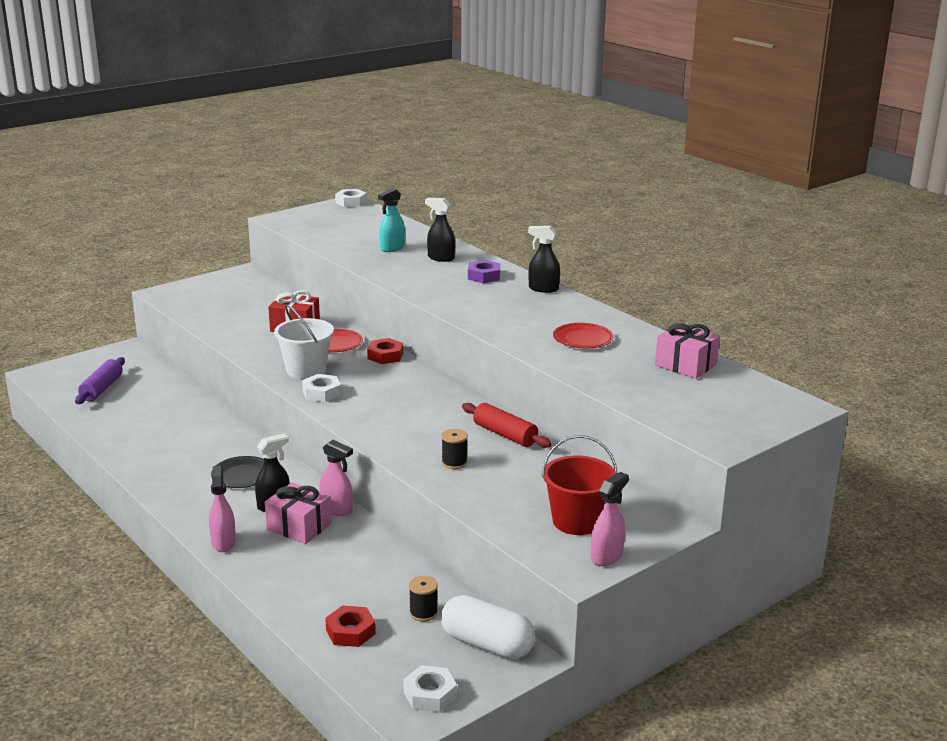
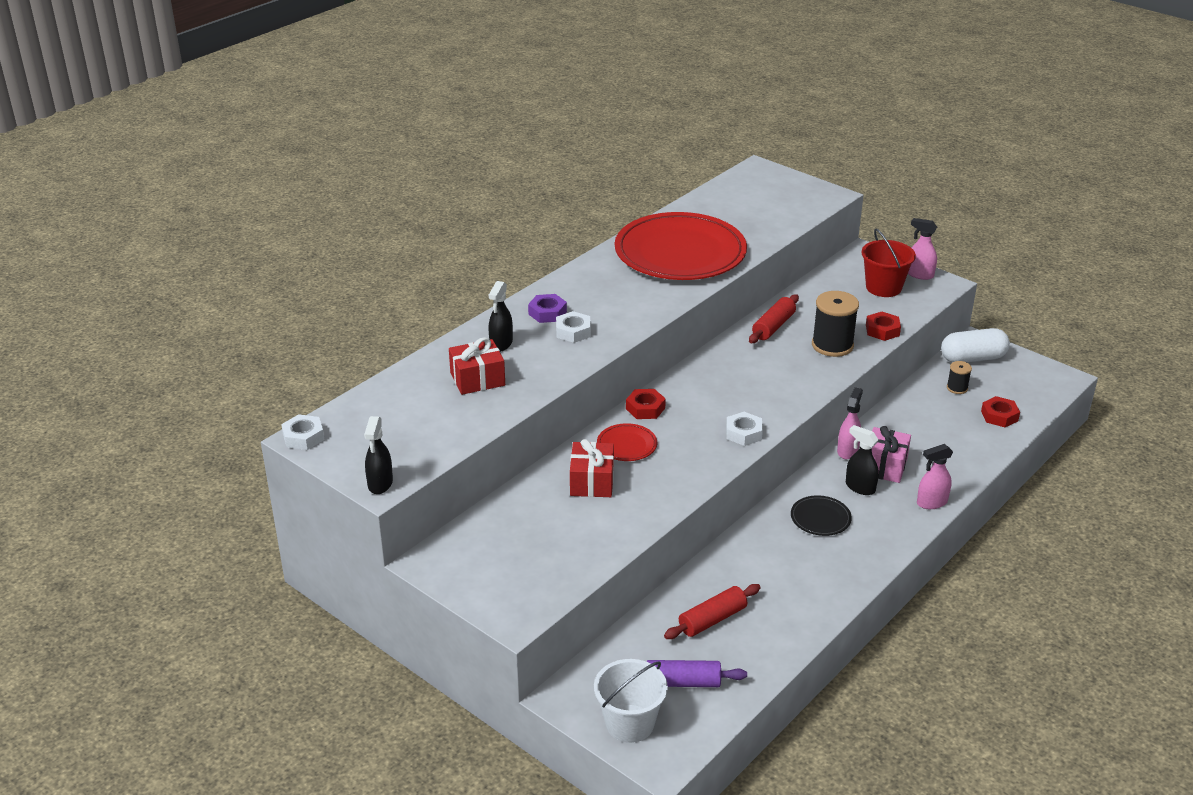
camera: 100 degrees left, 10 degrees up
white bucket [274,304,334,379] -> white bucket moved to [594,659,668,743]
turquoise spray bottle [378,188,405,252] -> red gift [449,337,505,395]
white nut [403,665,457,712] -> white nut moved to [556,311,591,343]
black spool [441,429,468,469] -> black spool [812,291,859,357], size x1.94
white capsule [441,595,535,659] -> white capsule turned 60 degrees clockwise [941,328,1010,363]
black spray bottle [528,226,560,293] -> black spray bottle moved to [364,416,393,494]
red plate [553,323,614,348] -> red plate [615,212,747,280], size x2.46
pink gift [655,323,720,379] -> none
none -> red rolling pin [664,584,761,639]
none -> red nut [866,312,901,341]

